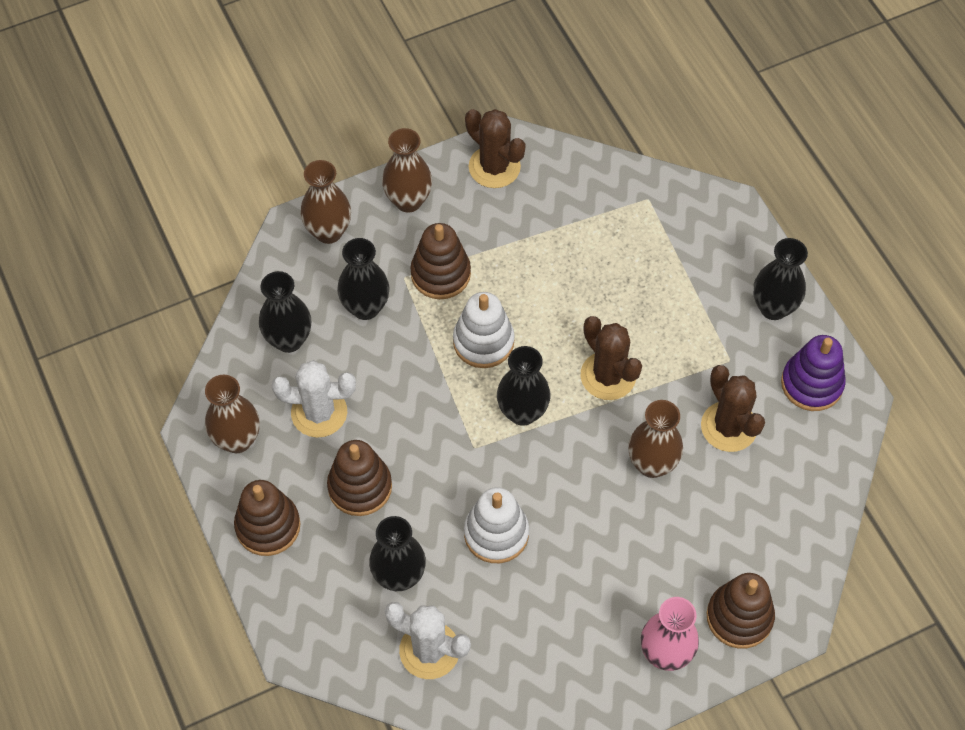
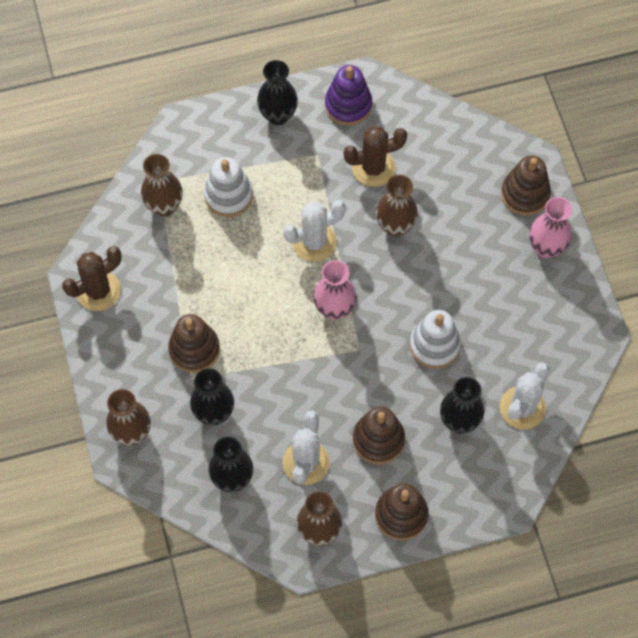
camera: 80 degrees left, 5 degrees up
brown vase [382,128,432,213] -> brown vase moved to [141,154,183,217]
white stacking toy [453,292,515,368] -> white stacking toy moved to [204,157,253,217]
black vase [497,346,551,426] -> pink vase [313,260,357,320]
brown cactus [581,316,642,400] -> white cactus [283,200,346,262]

